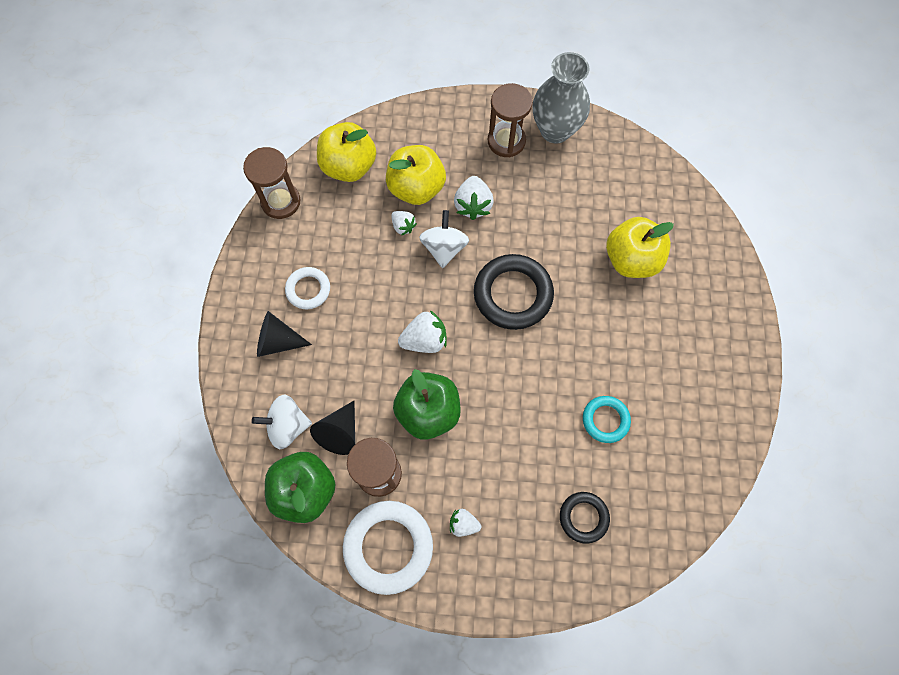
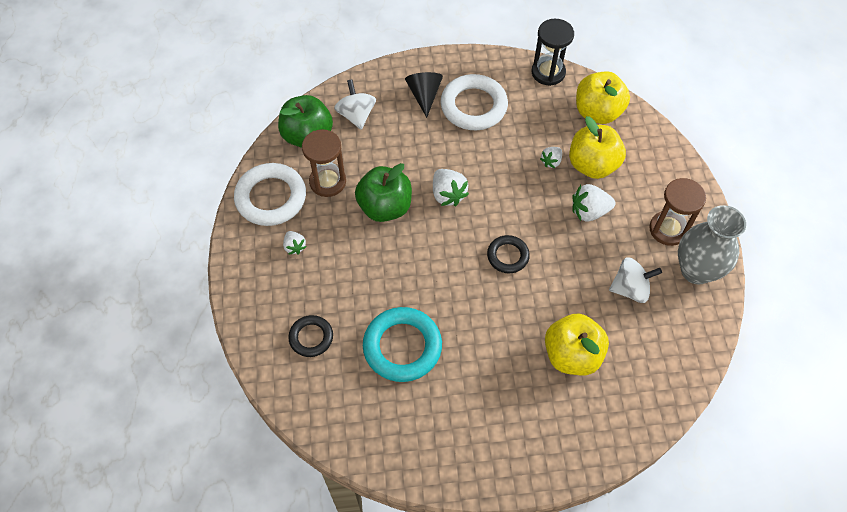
camera: 80 degrees right, 10 degrees down
brown hourglass [243,147,300,219] -> black hourglass [532,19,574,86]
white ring [285,267,330,309] -> white ring [440,74,508,130], size x1.76
black cone [310,401,355,455] -> none
white spinning top [419,210,469,268] -> white spinning top moved to [609,257,662,303]
white strawberry [450,509,481,537] -> white strawberry turned 150 degrees clockwise [283,231,306,255]
black ring [474,254,554,330] -> black ring [487,235,530,273], size x0.57
turquoise ring [583,396,631,443] -> turquoise ring [363,307,442,382], size x1.76

